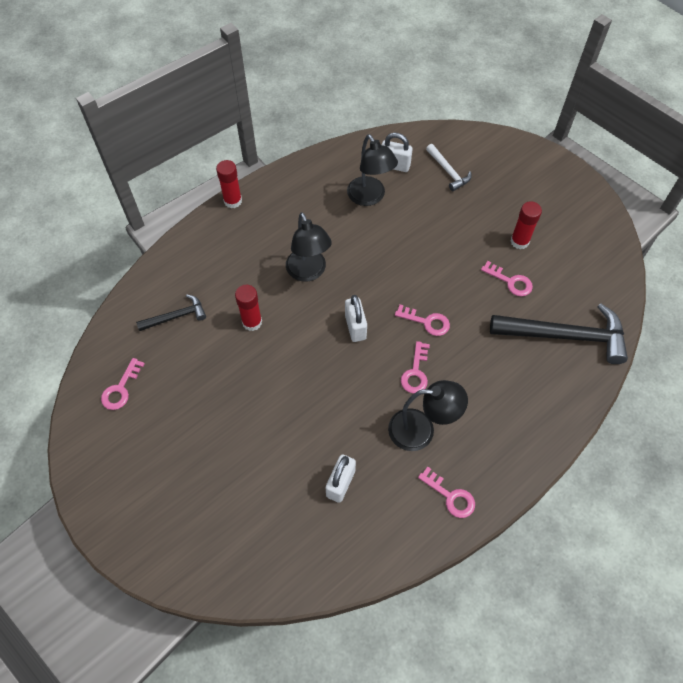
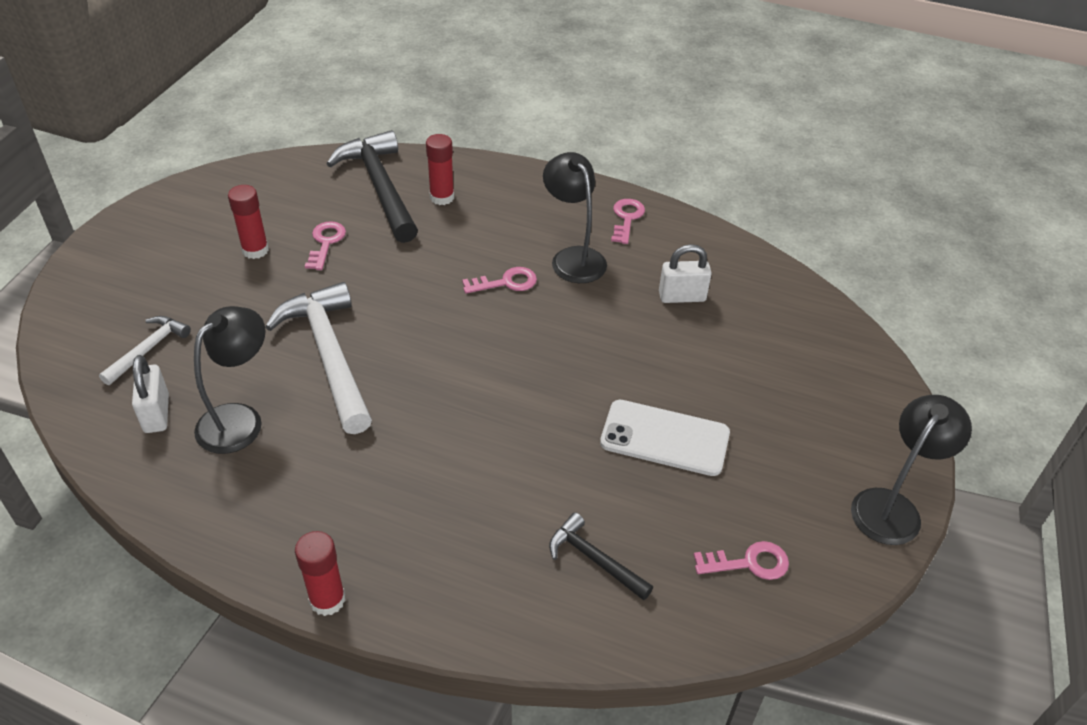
camera: 120 degrees left, 15 degrees down
red glue stick [235,285,262,331] -> red glue stick moved to [426,134,454,205]
black lamp [286,212,332,282] -> black lamp moved to [851,395,972,545]
white padlock [345,295,367,342] -> none
pink key [395,304,450,336] -> none
none -> white hammer [265,282,372,434]
none -> white phone [600,400,730,476]

